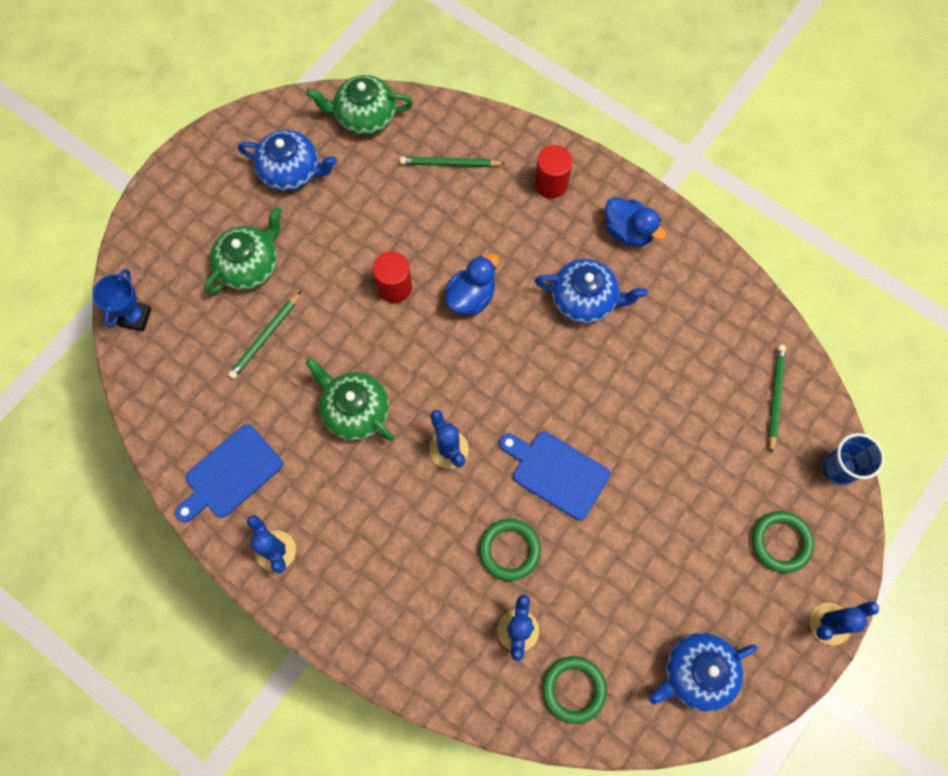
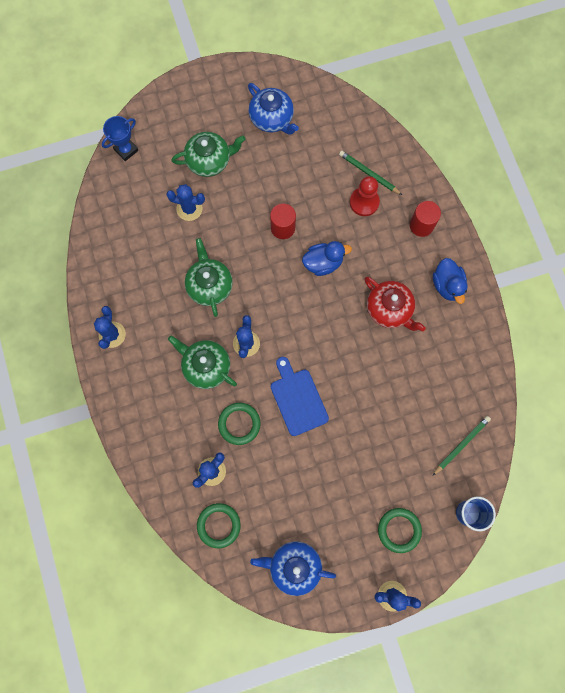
camera: 35 degrees right, 5 degrees up
blue cutting board [175,424,283,522] -> none
green pencil [228,291,301,379] -> blue cactus [166,184,205,221]
green teapot [306,75,413,135] -> green teapot moved to [168,335,237,389]
blue teapot [534,259,648,324] -> red teapot [364,277,426,332]
none -> red pawn [350,176,380,216]

